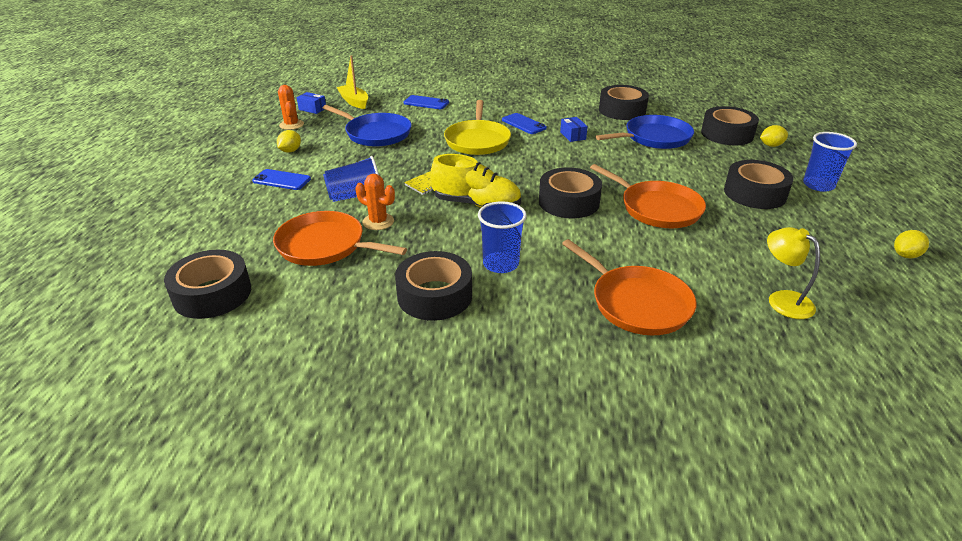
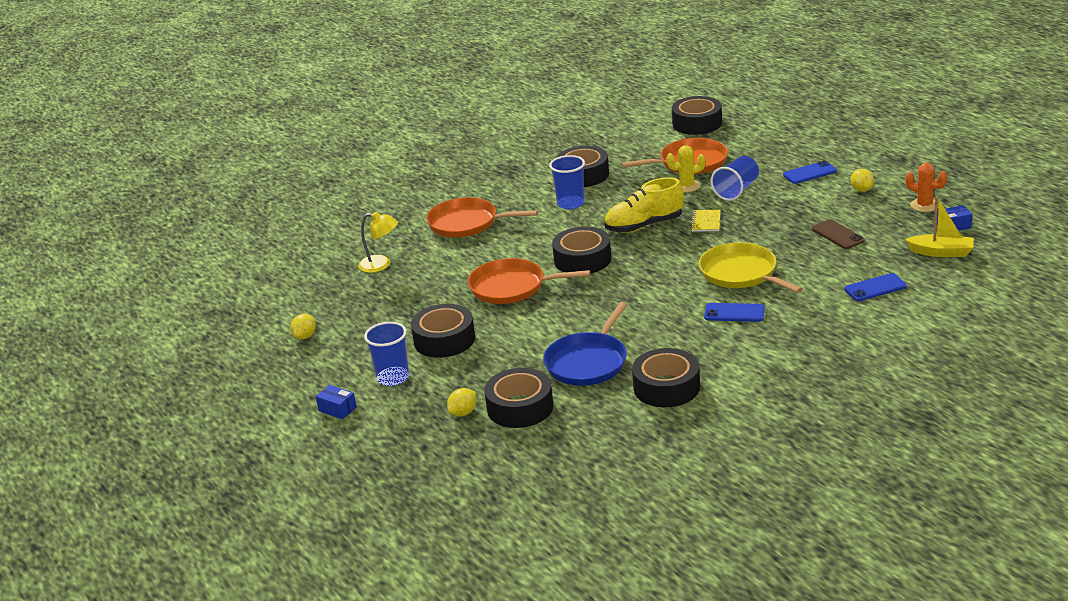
camera: 145 degrees right, 5 degrees down
blue pan [323,105,412,147] -> brown phone [812,219,865,249]
orange cactus [355,174,395,230] -> yellow cactus [666,145,705,192]
blue box [560,117,588,142] -> blue box moved to [316,385,357,419]

